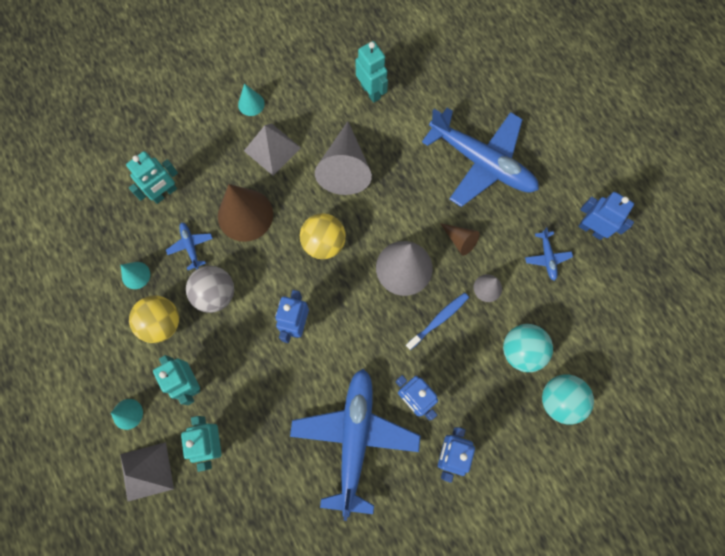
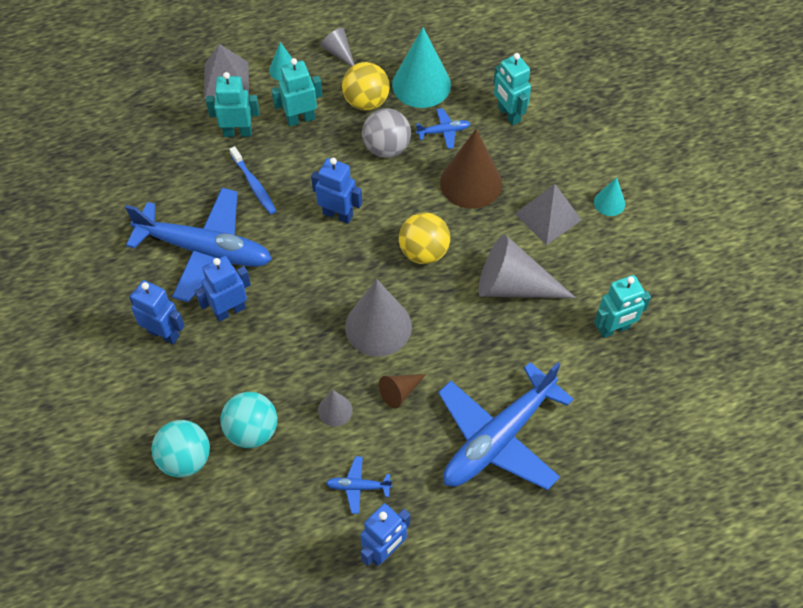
camera: 100 degrees right, 15 degrees down
turquoise cone [121,262,150,289] -> turquoise cone [392,27,451,108], size x2.00
blue toothbrush [406,293,469,350] -> blue toothbrush moved to [229,146,276,214]
none -> grey cone [320,28,354,67]

